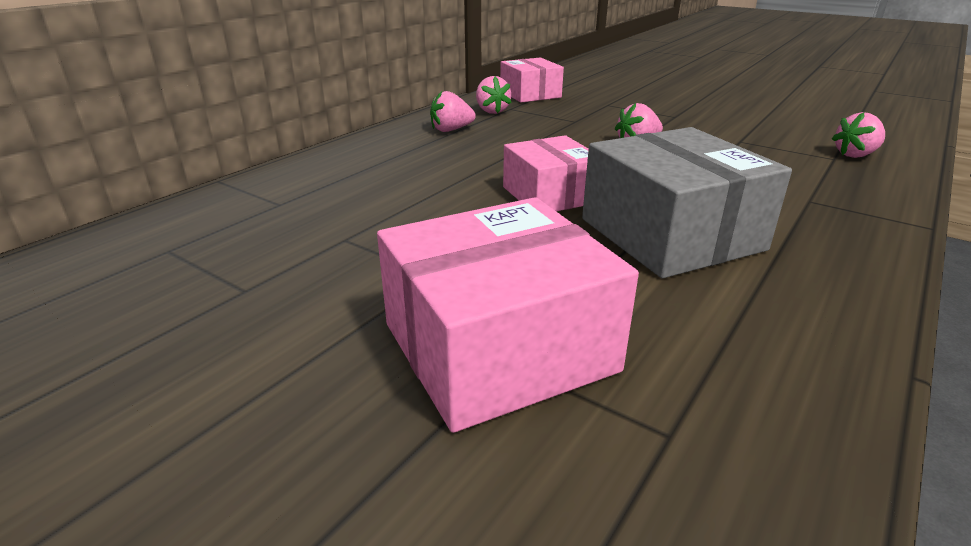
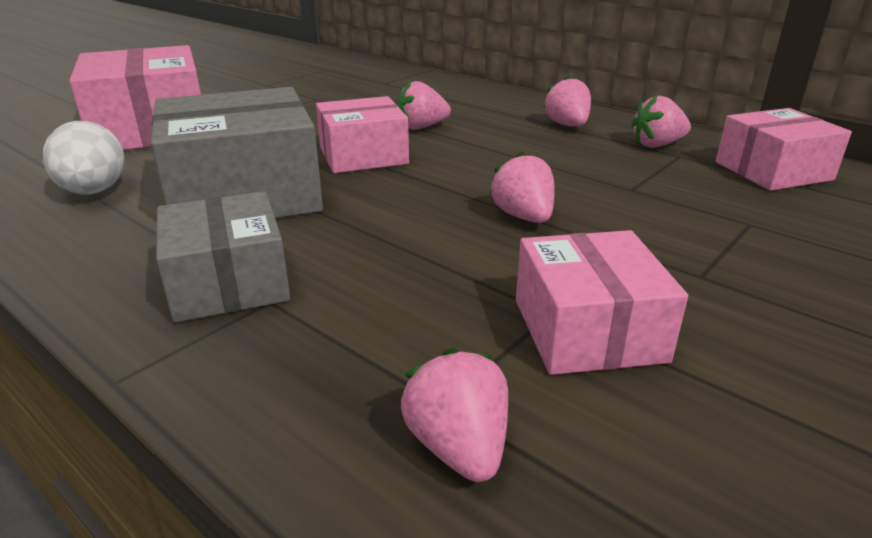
camera: 95 degrees right, 0 degrees up
none -> white egg [43,121,125,194]
none -> grey box [156,191,290,323]
none -> pink strawberry [397,81,451,130]
none -> pink box [516,230,688,375]

